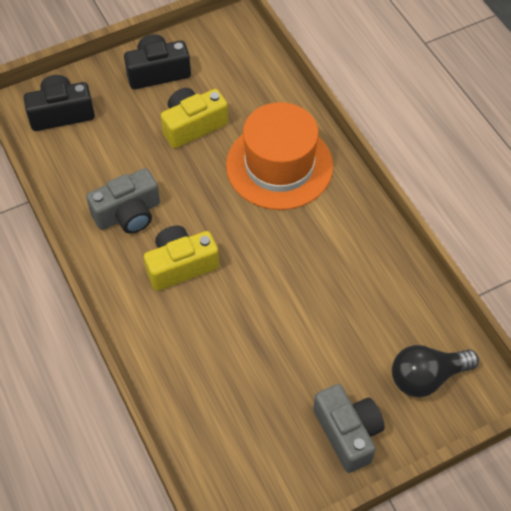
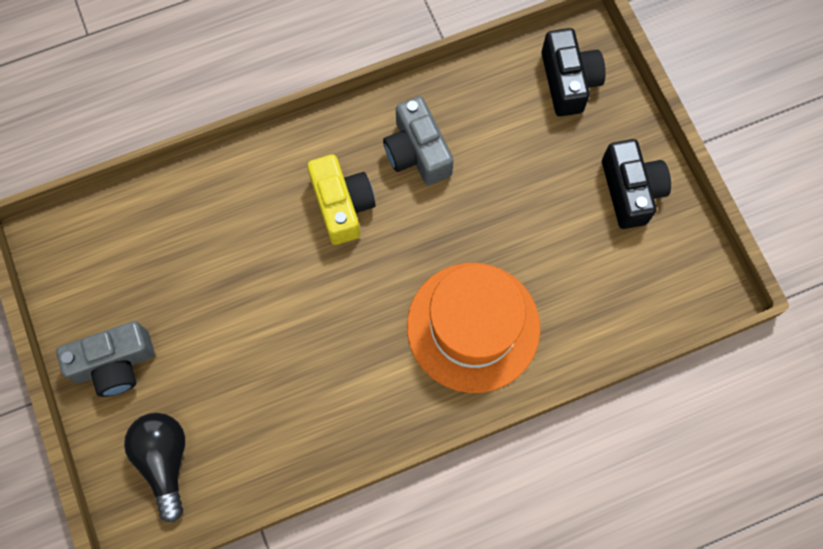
camera: 95 degrees right, 15 degrees up
yellow camera [161,88,228,148] -> none

